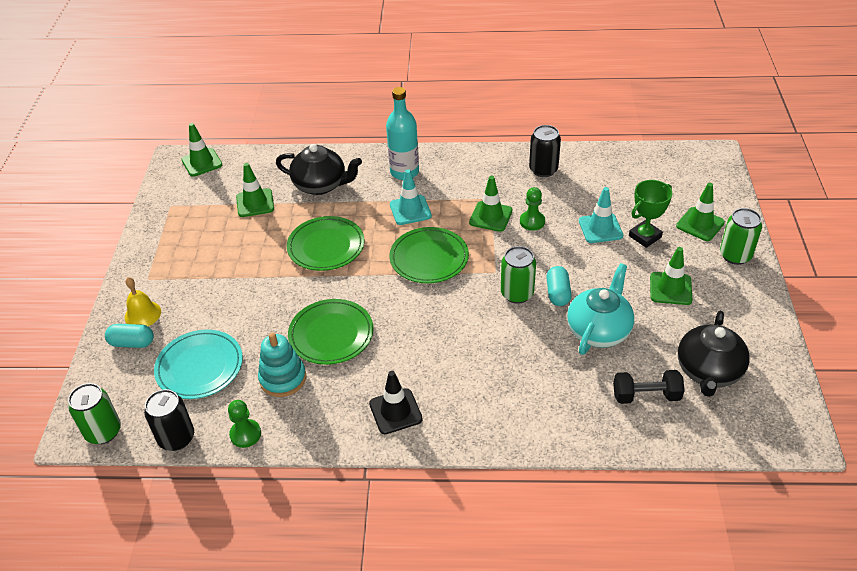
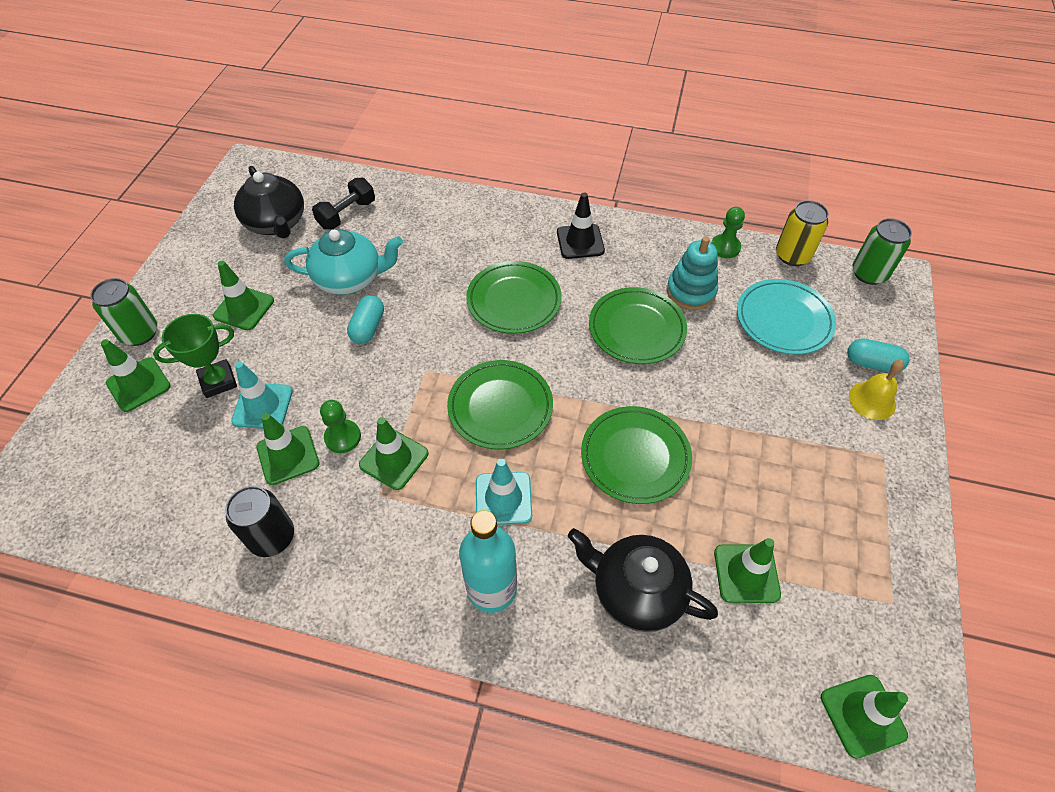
camera: 170 degrees left, 10 degrees up
black can [144,389,194,451] -> yellow can [776,200,829,266]
green can [501,246,536,304] -> none
turquoise teapot [567,263,634,355] -> turquoise teapot turned 135 degrees counterclockwise [284,229,403,295]
black dumbbell [613,370,685,404] -> black dumbbell turned 60 degrees counterclockwise [312,178,375,230]
black teapot [678,311,750,397] -> black teapot turned 120 degrees clockwise [234,166,304,239]
none -> green traffic cone [257,413,320,485]
none -> green plate [466,261,562,334]

